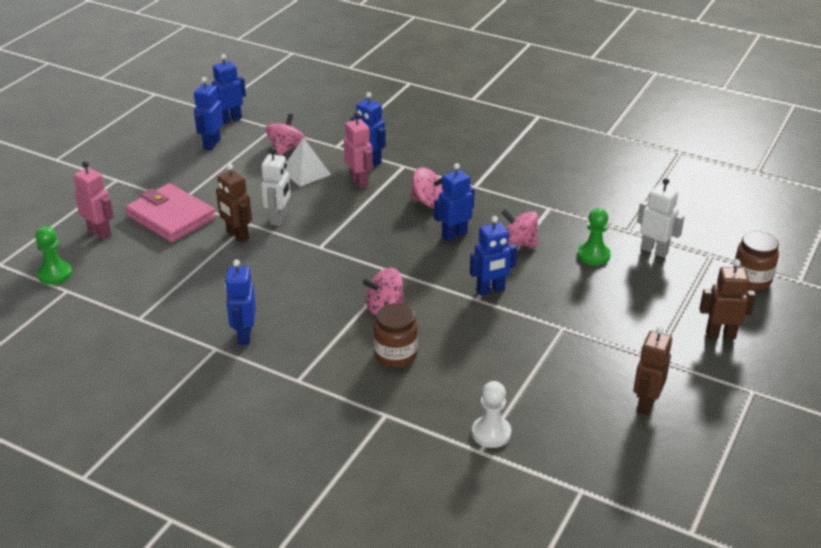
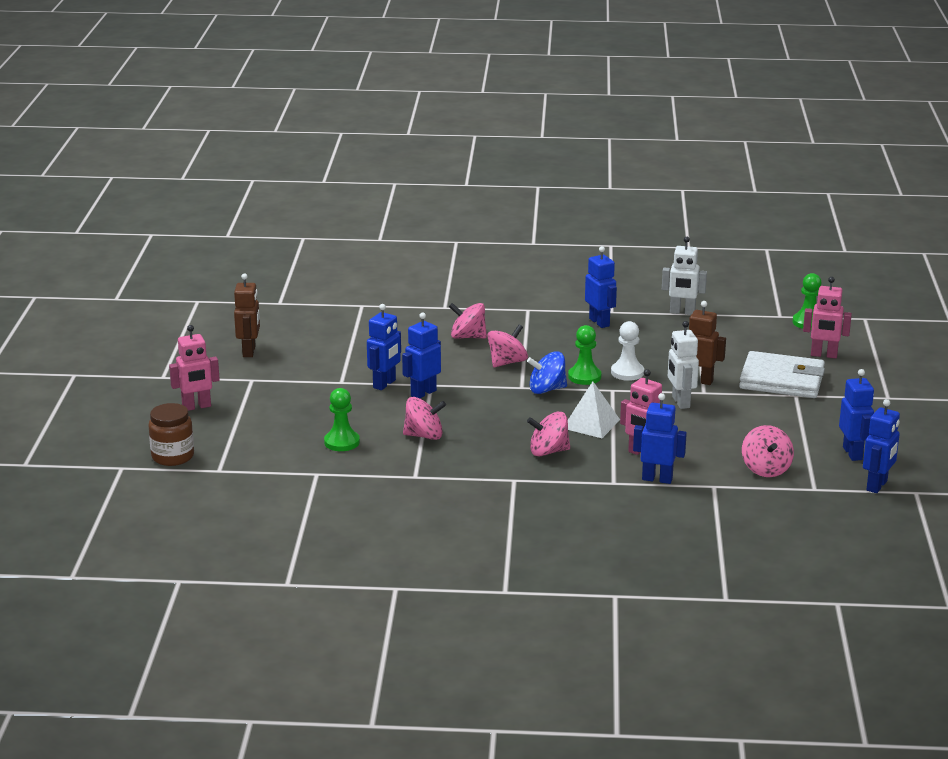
camera: 155 degrees right, 10 degrees down
pink wallet [125,183,216,242] -> white wallet [739,351,825,398]
white pyramid [286,137,331,187] -> white pyramid moved to [568,382,620,438]
brown jar [374,303,418,368] -> pink spinning top [449,303,487,339]
blue robot [434,163,475,241] -> blue robot moved to [367,304,401,390]
white pawn [472,381,511,448] -> white pawn moved to [611,321,644,381]
white robot [637,178,684,258] -> white robot moved to [662,237,707,315]
brown robot [699,259,756,339] -> pink robot [169,325,220,411]
none -> blue spinning top [527,352,567,394]
none -> green pawn [568,325,601,385]

